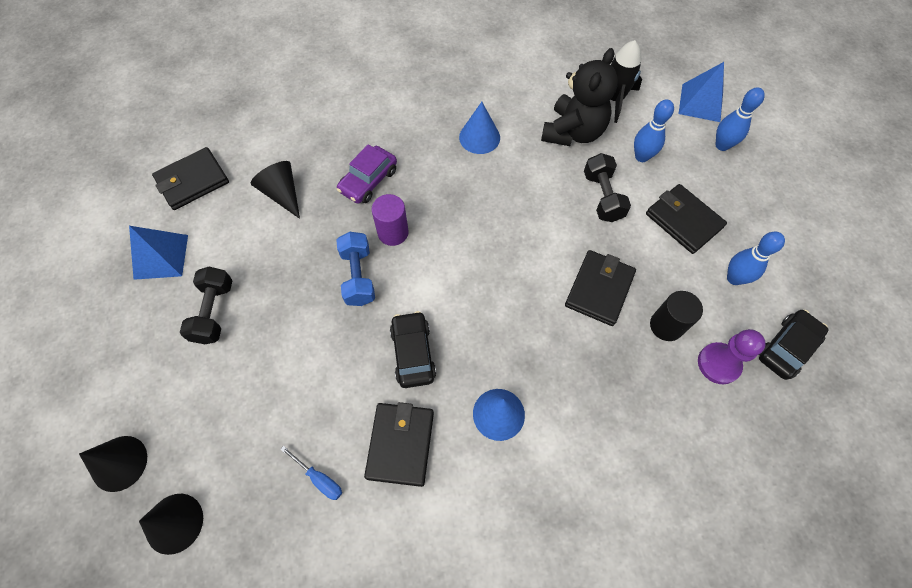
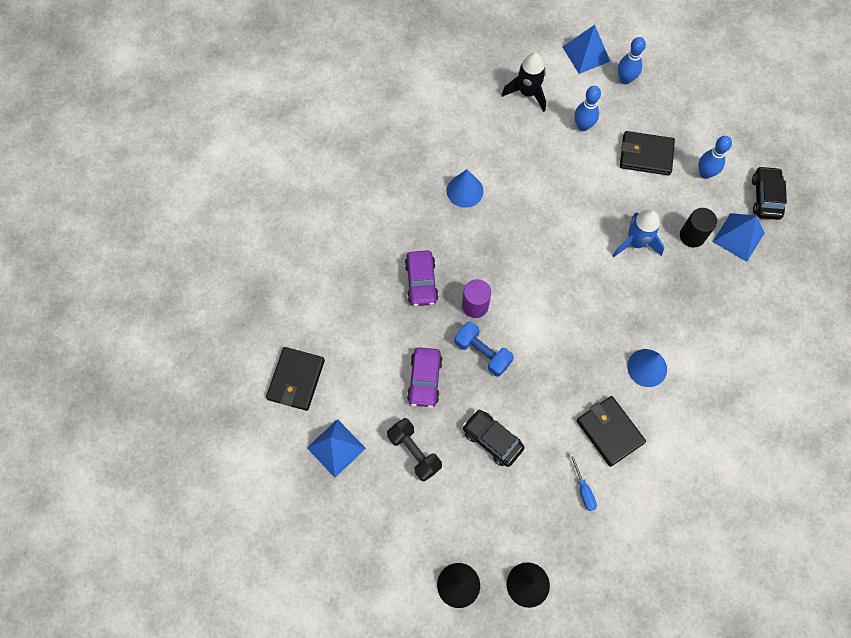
camera: 40 degrees left, 5 degrees up
black cone [251,161,300,219] -> none
blue screwdriver [280,446,342,500] -> blue screwdriver turned 75 degrees clockwise [569,453,597,511]
black car [390,311,436,388] -> black car moved to [463,410,525,467]
black teddy bear [541,48,618,146] -> none
black wallet [565,250,636,326] -> blue rocket [612,210,665,257]
black dumbbell [584,153,631,222] -> none
purple pawn [698,329,766,384] -> blue pyramid [713,213,765,262]
none -> purple car [407,347,443,408]

